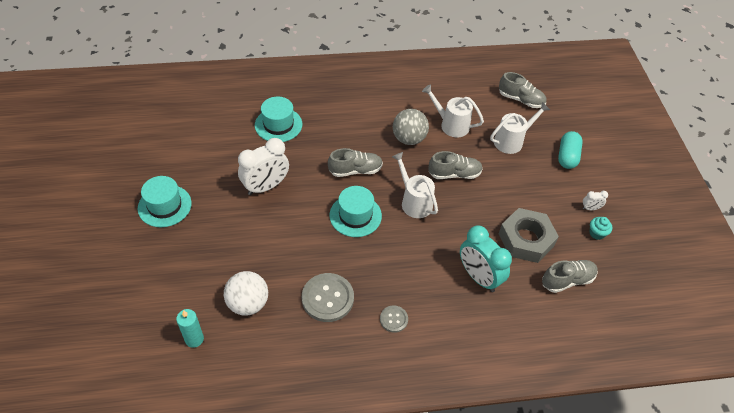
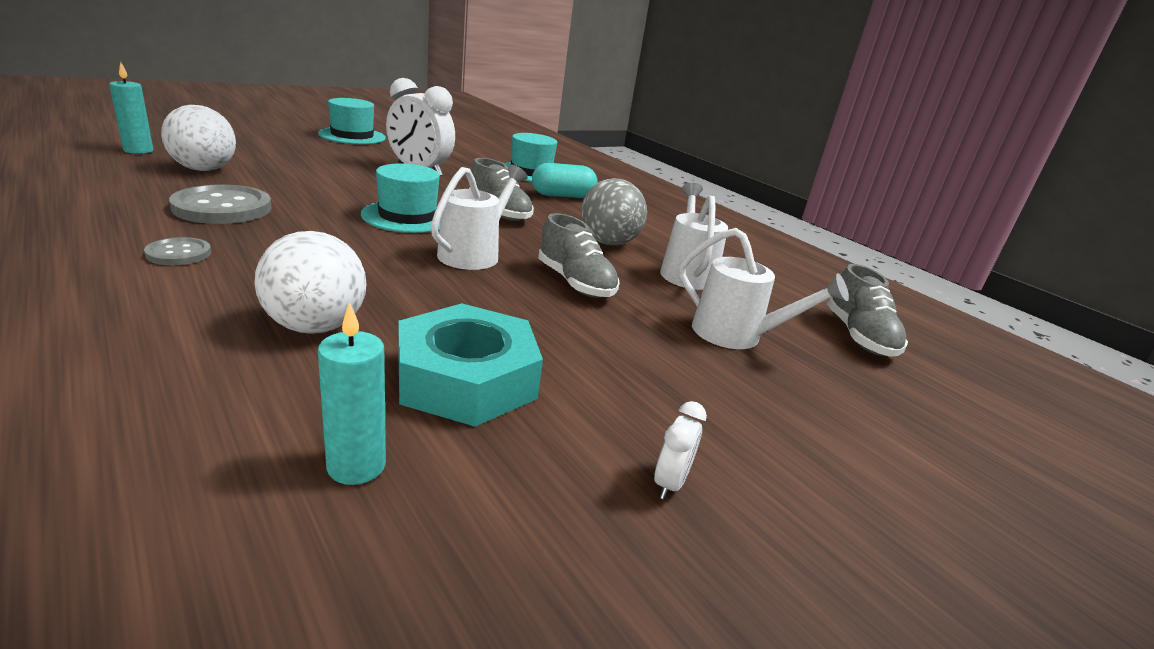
camera: 60 degrees right, 25 degrees down
turquoise clock [460,226,512,292] -> white ball [254,231,367,334]
grey nut [499,208,559,263] -> turquoise nut [399,303,543,427]
grey shoe [542,260,598,293] -> turquoise candle [318,302,386,485]
turquoise capsule [558,131,583,169] -> turquoise capsule moved to [532,163,598,198]
white clock [582,191,608,210] -> white clock turned 120 degrees counterclockwise [654,401,707,500]
turquoise cupcake [590,217,612,240] -> none

